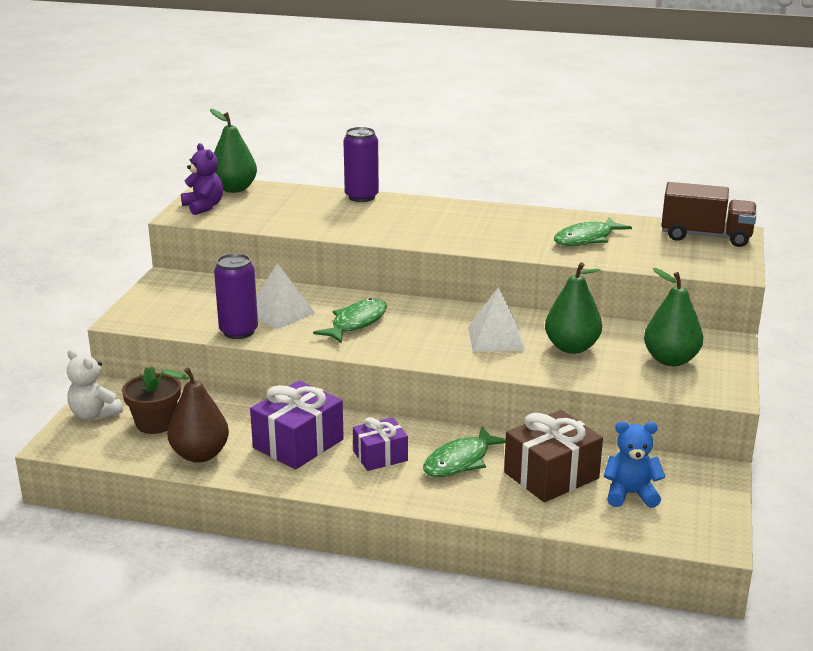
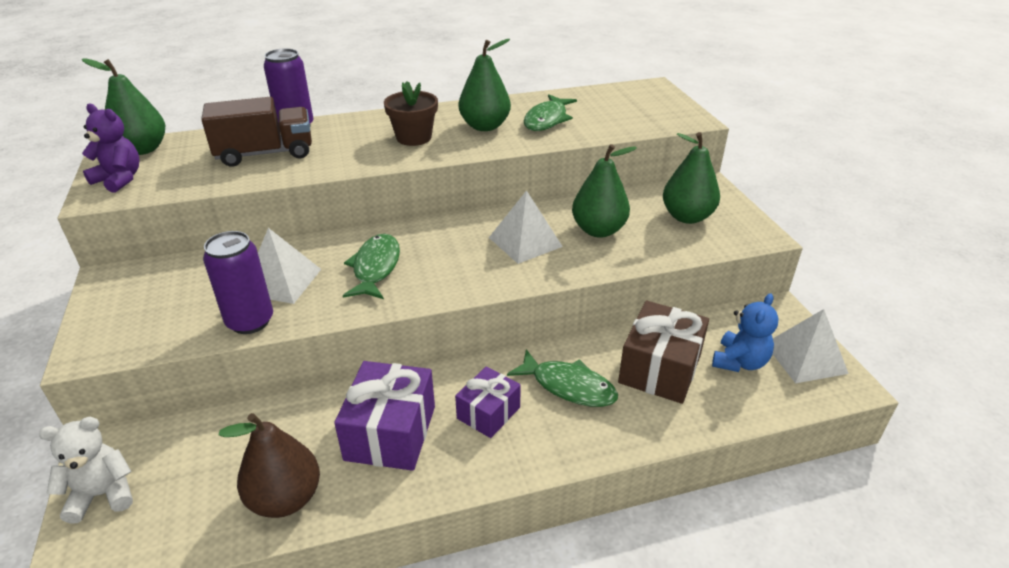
camera: 30 degrees left, 10 degrees up
white teddy bear [67,349,123,420] -> white teddy bear turned 150 degrees clockwise [39,417,133,524]
brown flower pot [122,367,181,434] -> brown flower pot moved to [384,81,438,146]
green fish [423,426,506,477] -> green fish turned 75 degrees counterclockwise [507,349,618,407]
blue teddy bear [603,421,665,508] -> blue teddy bear turned 150 degrees clockwise [712,293,779,372]
brown truck [661,182,756,247] -> brown truck moved to [201,97,312,167]
none -> green pear [459,39,511,131]
none -> white pyramid [773,309,849,383]

